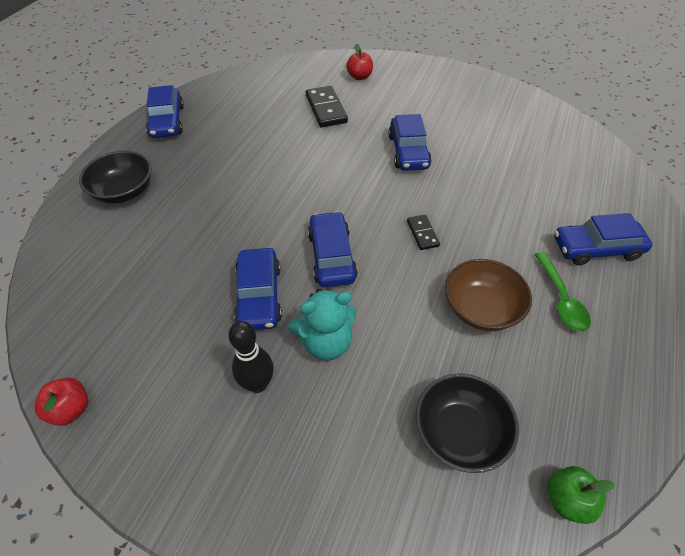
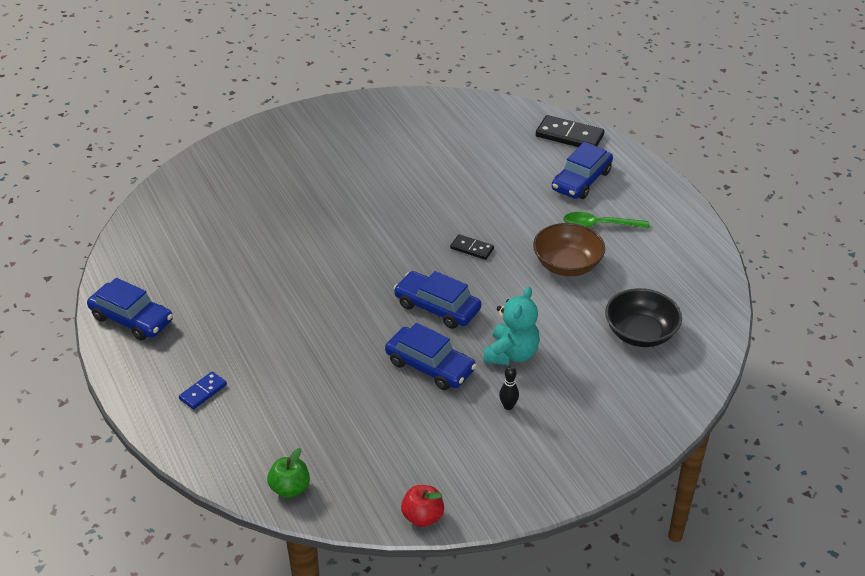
camera: 50 degrees left, 10 degrees down
black bowl [79,151,152,204] -> blue domino [179,372,227,409]
black bowling pin [228,321,274,393] -> black bowling pin [499,366,519,410], size x0.58
black domino [306,86,348,128] -> black domino moved to [536,115,604,147]
red apple [346,44,373,80] -> none
blue car [389,114,432,171] -> none
green spoon [535,252,591,332] -> green spoon turned 150 degrees clockwise [563,212,650,229]
green apple [548,466,615,524] -> green apple moved to [267,448,310,498]

